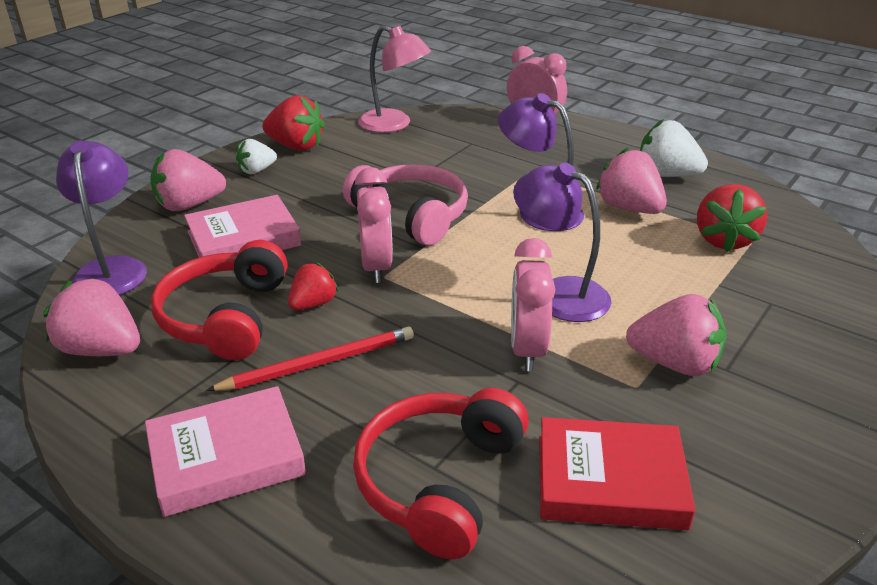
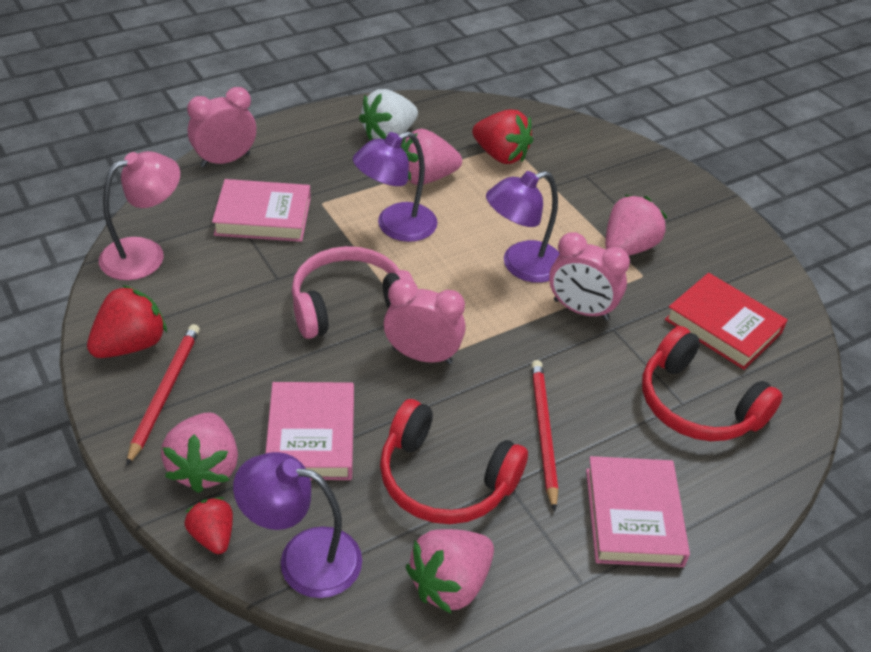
camera: 70 degrees left, 10 degrees up
white strawberry [236,139,277,174] -> red pencil [126,324,200,466]
red strawberry [288,263,338,310] -> red strawberry moved to [185,497,233,554]
red book [539,417,696,530] -> red book turned 75 degrees counterclockwise [665,273,788,370]
none -> pink book [212,179,311,242]

